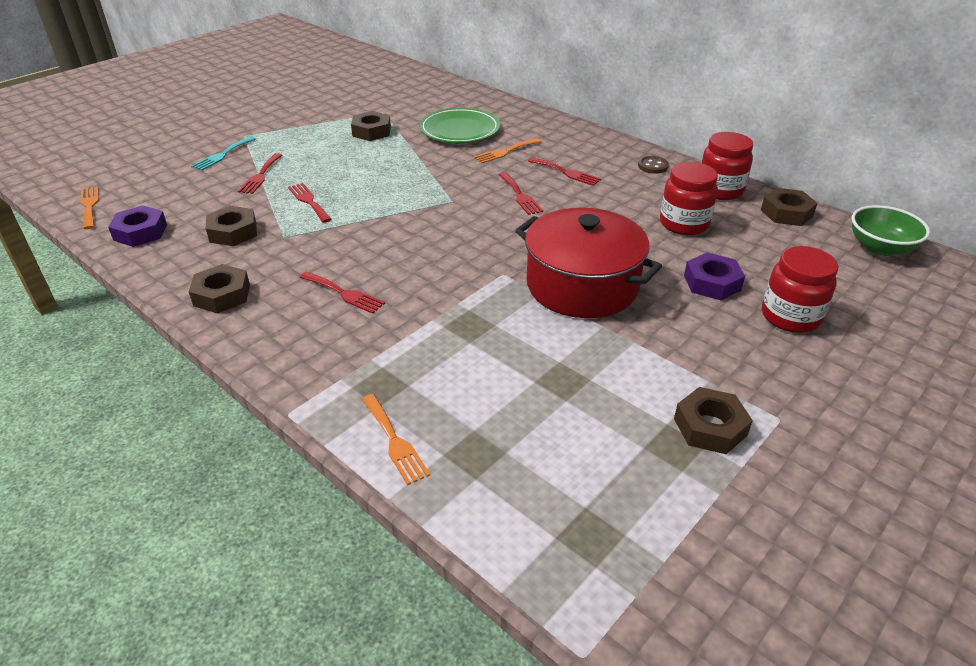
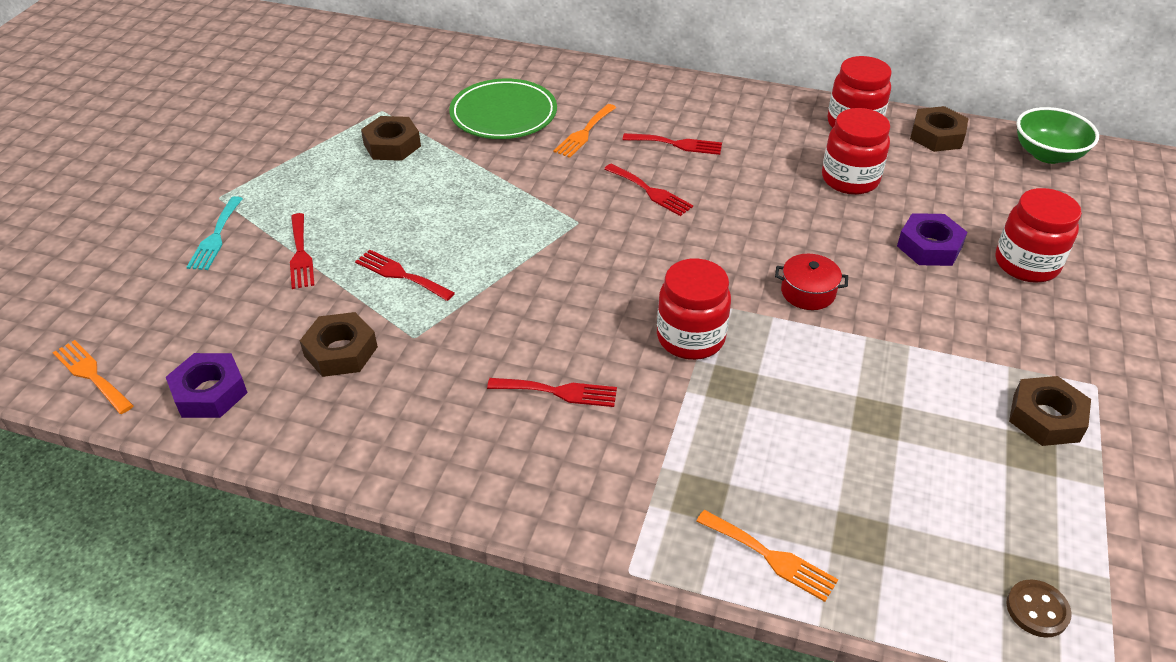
camera: 25 degrees left, 5 degrees up
brown nut [189,264,250,314] -> none
red pot [515,208,662,318] -> red pot [775,254,848,310], size x0.41
brown button [638,156,669,174] -> brown button moved to [1006,579,1072,638]
none -> red jar [657,259,731,360]

